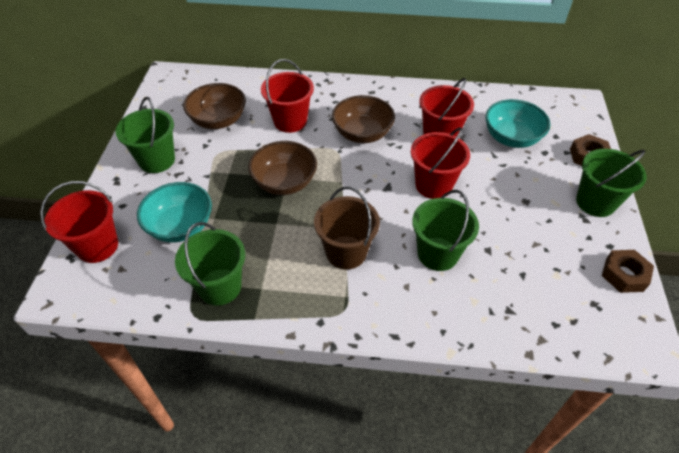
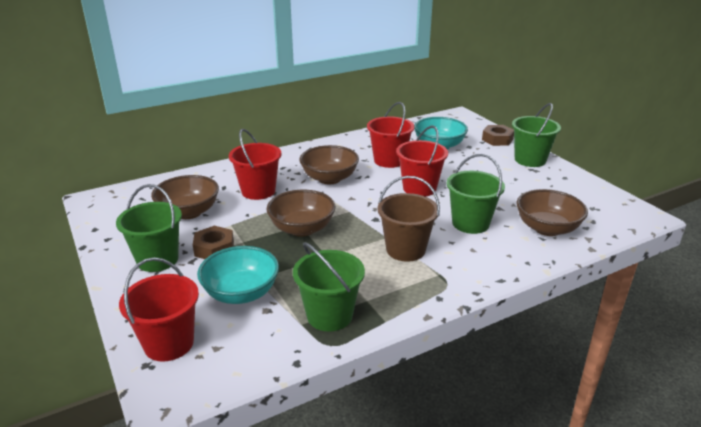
camera: 35 degrees left, 20 degrees down
brown nut [602,250,654,293] -> brown nut moved to [193,226,234,259]
none -> brown bowl [517,189,588,236]

